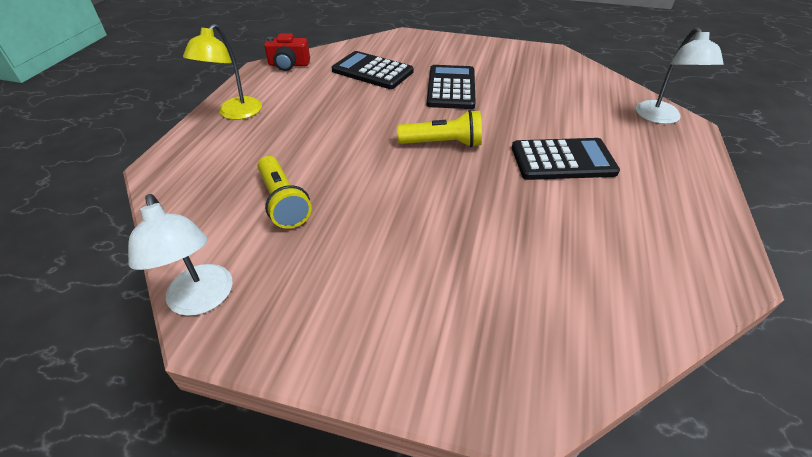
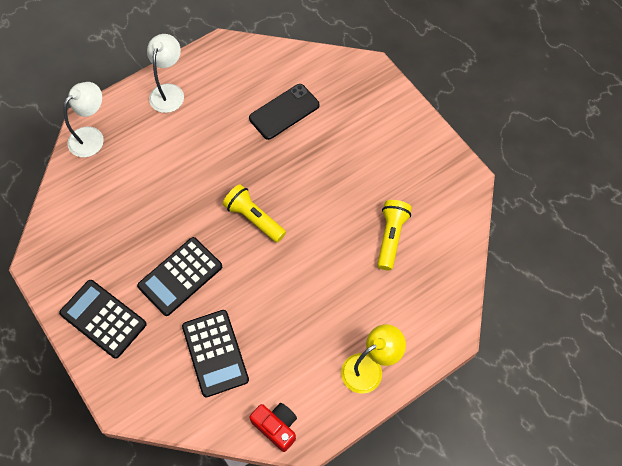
camera: 140 degrees left, 20 degrees up
white lamp [128,194,233,316] -> white lamp moved to [147,34,184,113]
black calculator [512,138,620,180] -> black calculator moved to [59,280,146,359]
none -> black phone [249,84,319,140]

